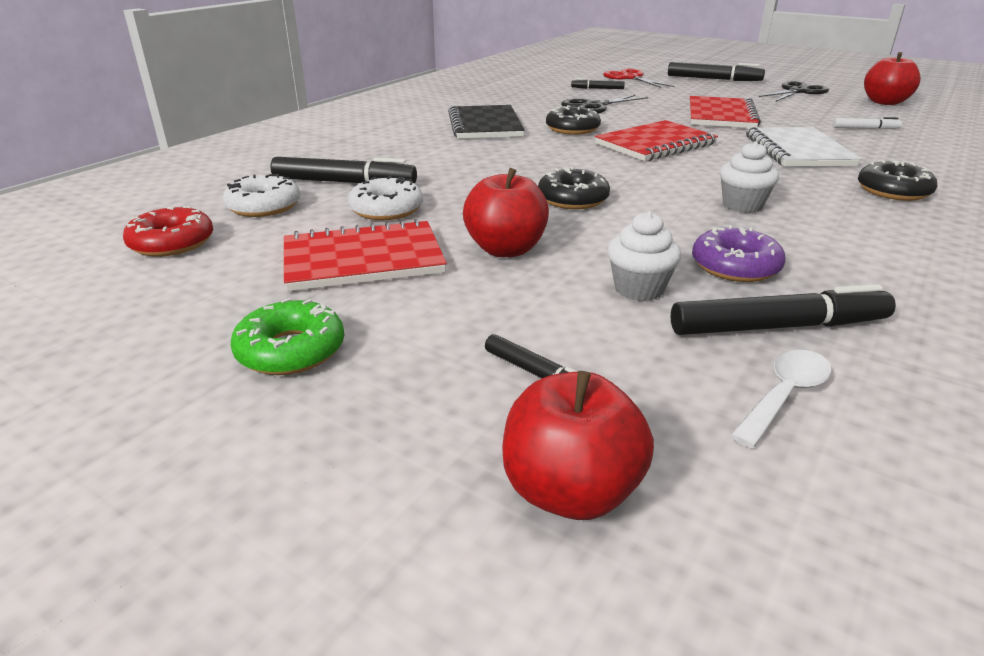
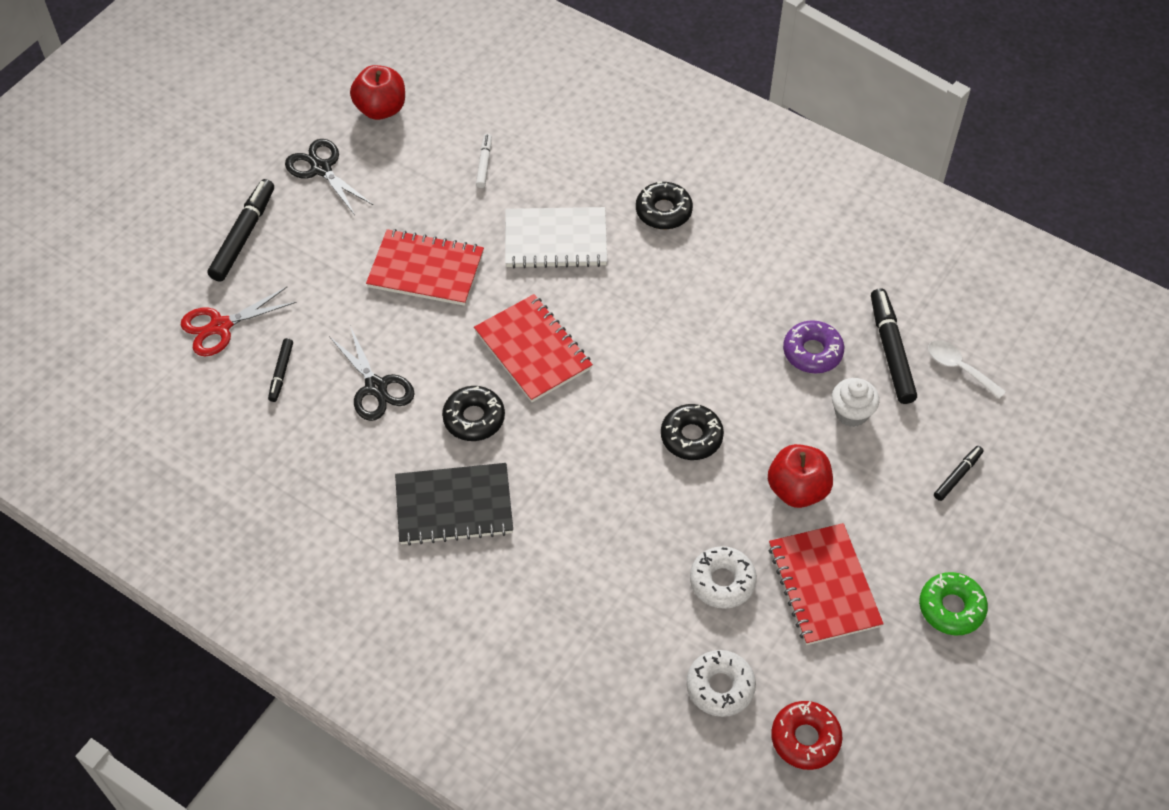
camera: 90 degrees left, 25 degrees up
black marker [270,157,417,184] -> none
red apple [502,371,654,520] -> none
white cupcake [720,141,779,213] -> none

